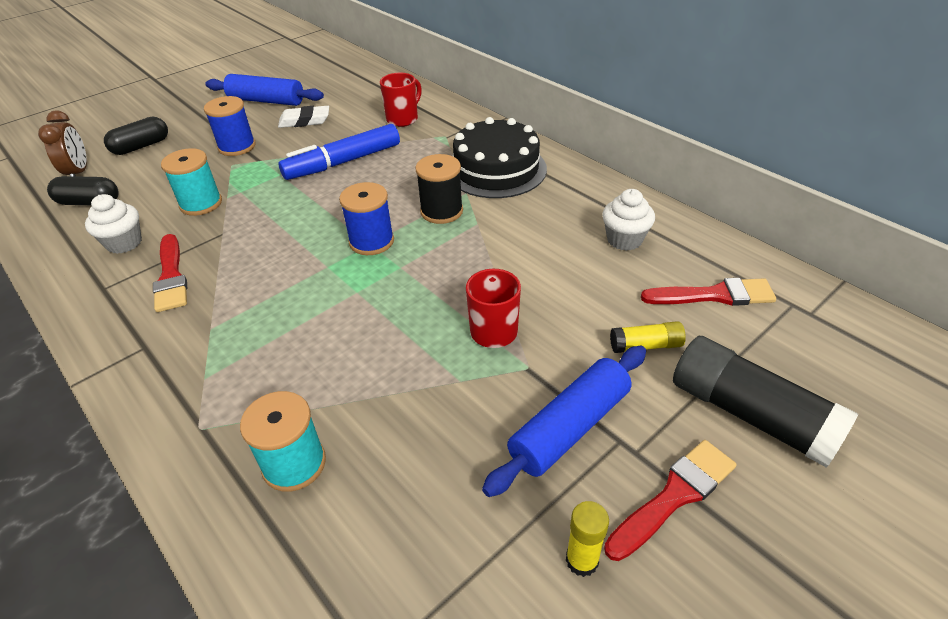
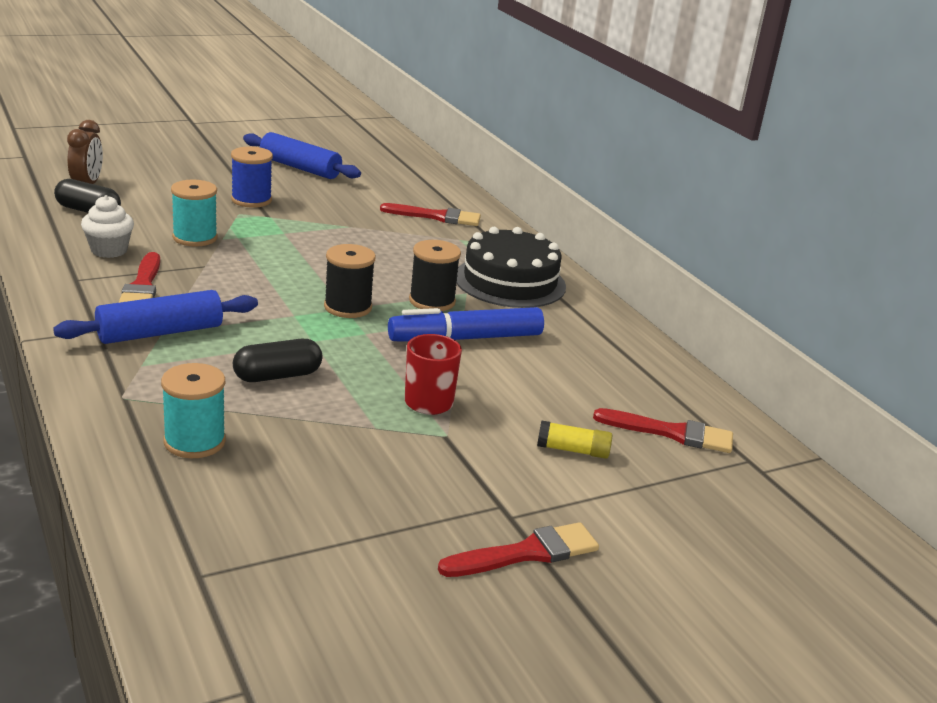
camera: 10 degrees right, 15 degrees down
black capsule [104,117,168,155] -> black capsule moved to [233,339,323,382]
white eraser [278,106,329,128] -> none
blue marker [279,124,400,180] -> blue marker moved to [388,307,544,342]
blue spool [339,182,394,255] -> black spool [324,244,376,318]
red mug [380,73,422,127] -> red brush [380,203,481,226]
blue rolling pin [482,346,646,497] -> blue rolling pin moved to [53,290,258,344]
yellow glue stick [566,501,609,577] -> none
white cupcake [602,189,655,251] -> none
black glue stick [673,336,858,468] -> none

